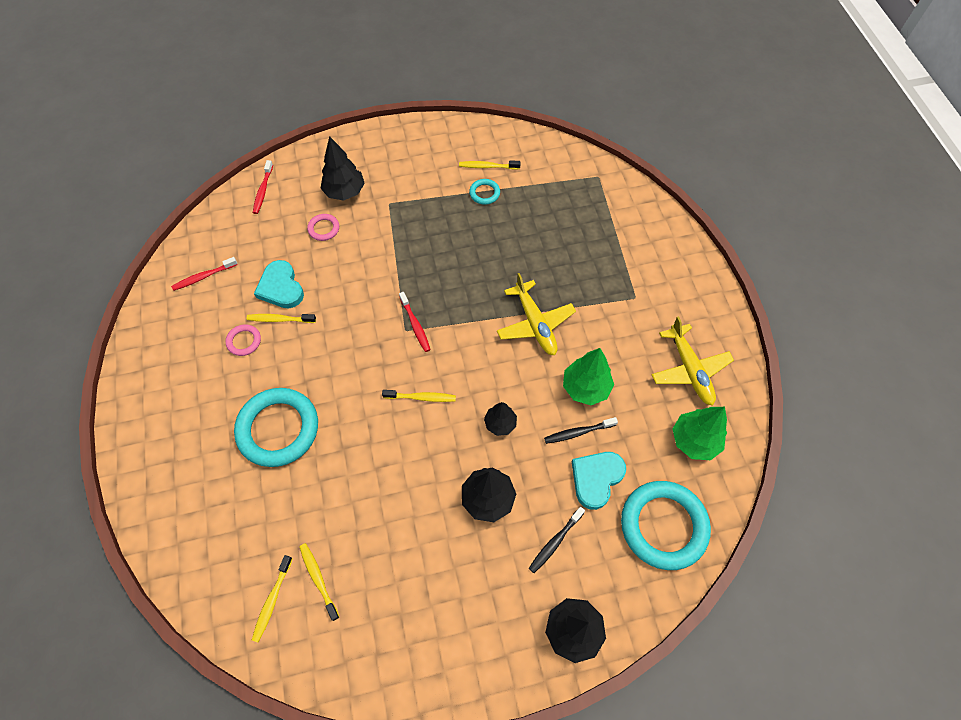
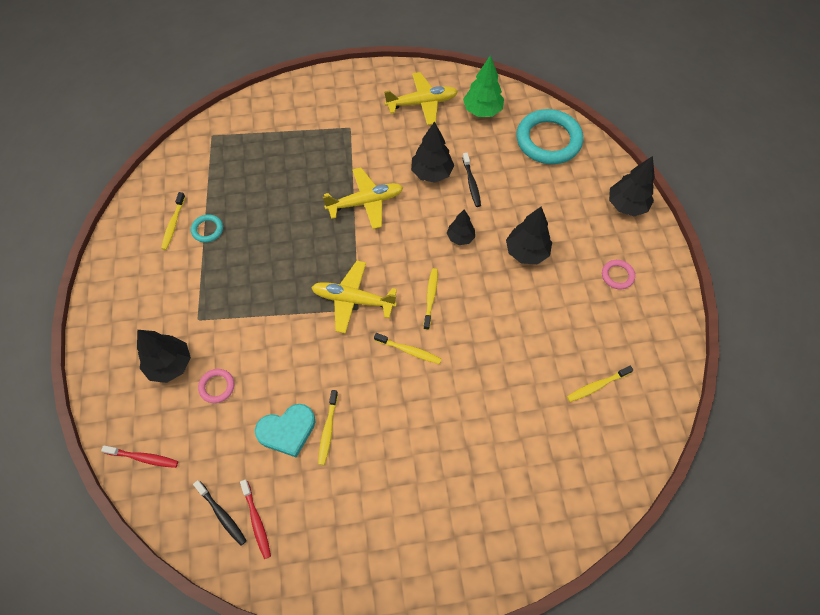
camera: 85 degrees left, 0 degrees up
pink ring [225,324,261,356] -> pink ring moved to [602,260,635,289]
turquoise ring [234,388,318,467] -> none
yellow toothbrush [252,555,292,642] -> yellow toothbrush moved to [374,333,441,364]
red toothbrush [399,292,431,352] -> yellow plane [311,261,397,334]
black toothbrush [529,507,585,573] -> black toothbrush moved to [193,480,247,546]
green tree [563,348,614,405] -> black tree [411,121,454,183]
turquoise heart [572,452,626,510] -> none

